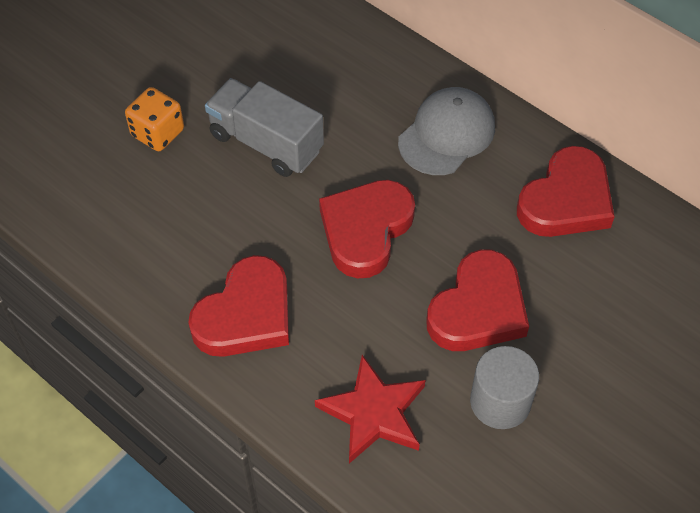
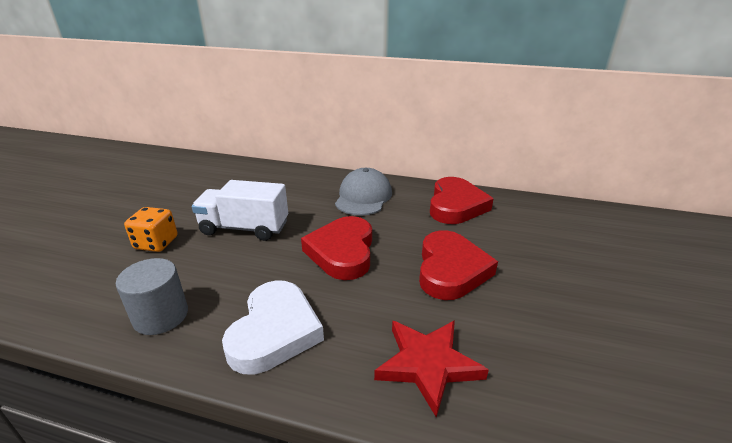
camera: 25 degrees left, 25 degrees down
red heart [188,255,289,357] -> white heart [222,280,324,374]
grey truck [205,78,324,177] -> white truck [192,180,288,241]
grey cylinder [470,346,539,429] -> grey cylinder moved to [116,258,188,335]

